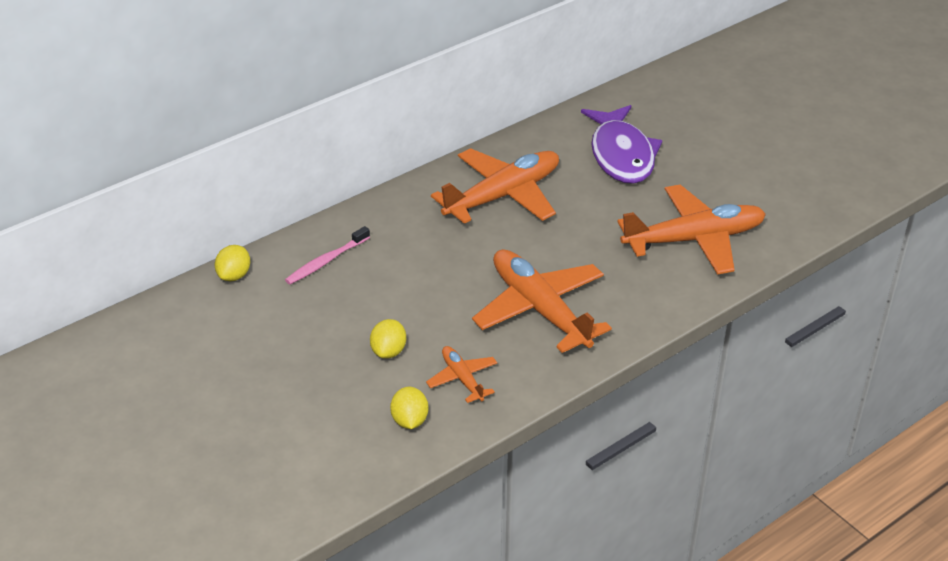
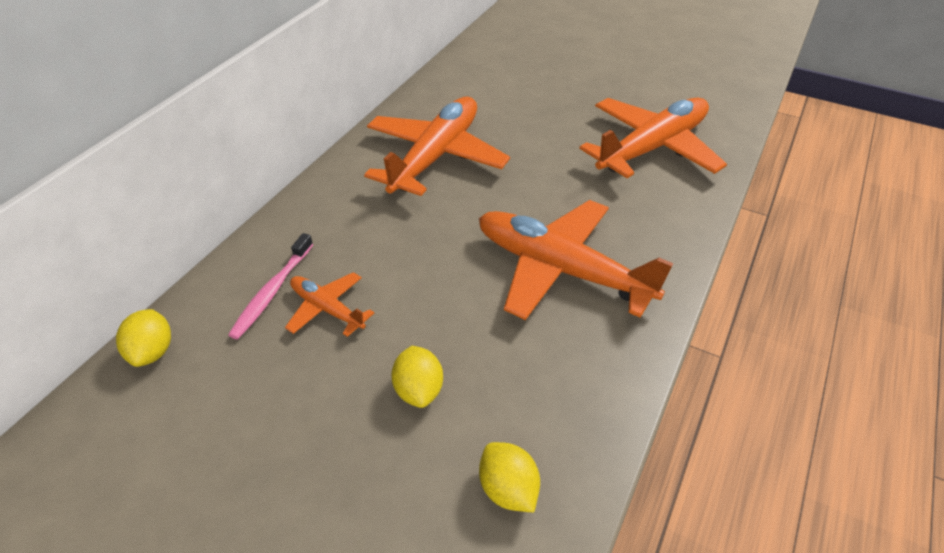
camera: 25 degrees left, 5 degrees up
orange plane [426,346,497,403] -> orange plane moved to [285,272,374,337]
purple fish [581,105,662,184] -> none

